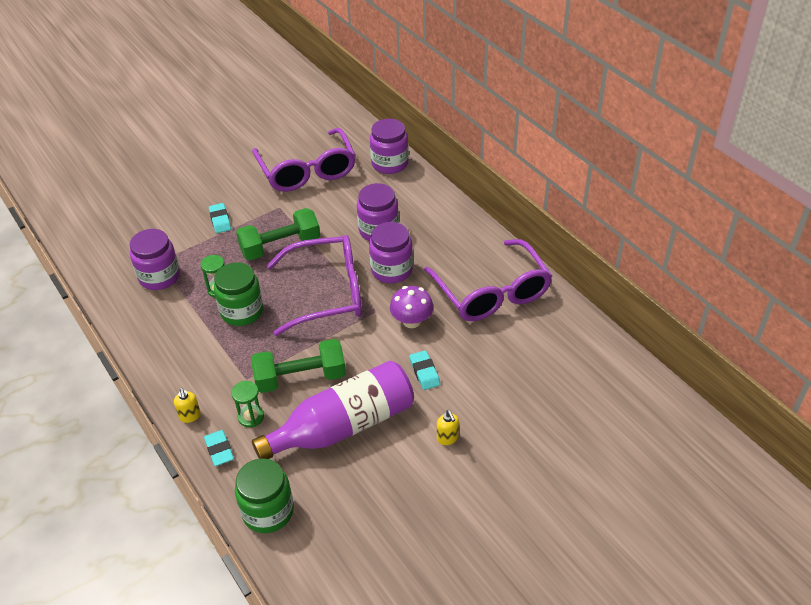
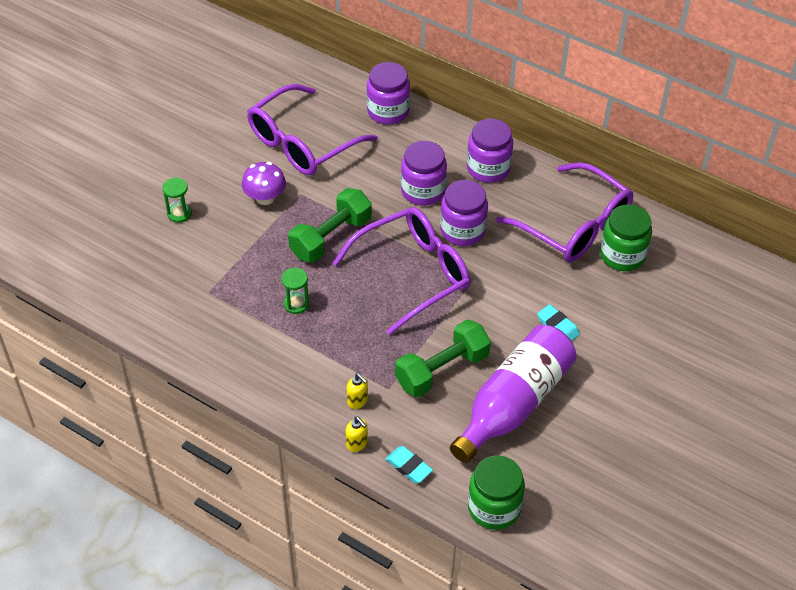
camera: 25 degrees left, 5 degrees up
purple jar [130,229,180,290] -> purple jar moved to [467,119,513,183]
turquoise eraser [209,203,231,233] -> none
green jar [214,262,263,326] -> green jar moved to [600,205,652,271]
green hourglass [231,381,264,428] -> green hourglass moved to [162,178,192,223]
purple glasses [252,128,356,192] -> purple glasses turned 90 degrees clockwise [247,84,377,175]
purple mushroom [390,286,434,328] -> purple mushroom moved to [242,162,286,205]
yellow soap dispenser [437,410,459,445] -> yellow soap dispenser moved to [347,373,368,409]

